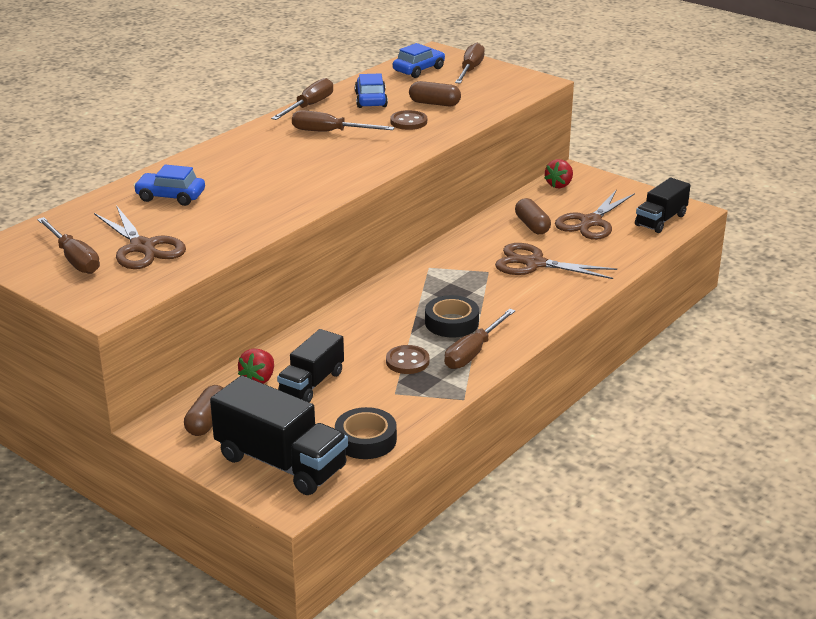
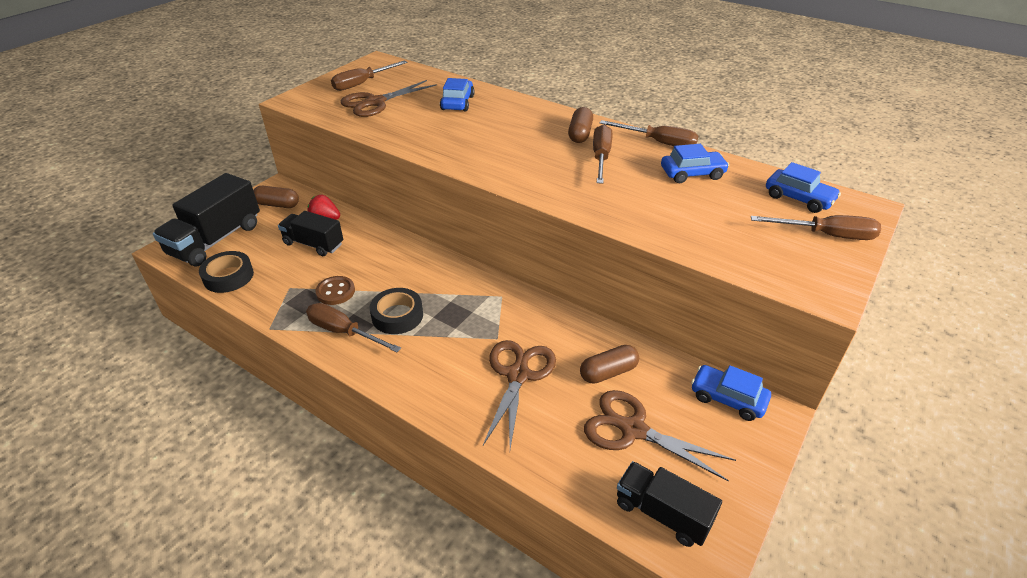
camera: 85 degrees right, 10 degrees up
brown button [390,110,427,130] -> none
brown capsule [409,81,461,106] -> brown capsule moved to [568,107,593,143]
red strawberry [544,159,573,188] -> blue car [691,365,771,421]

